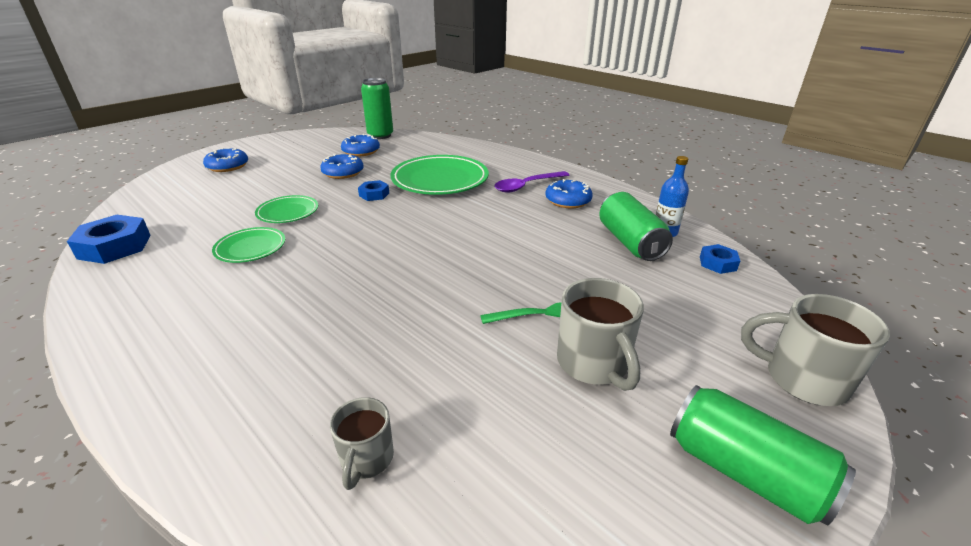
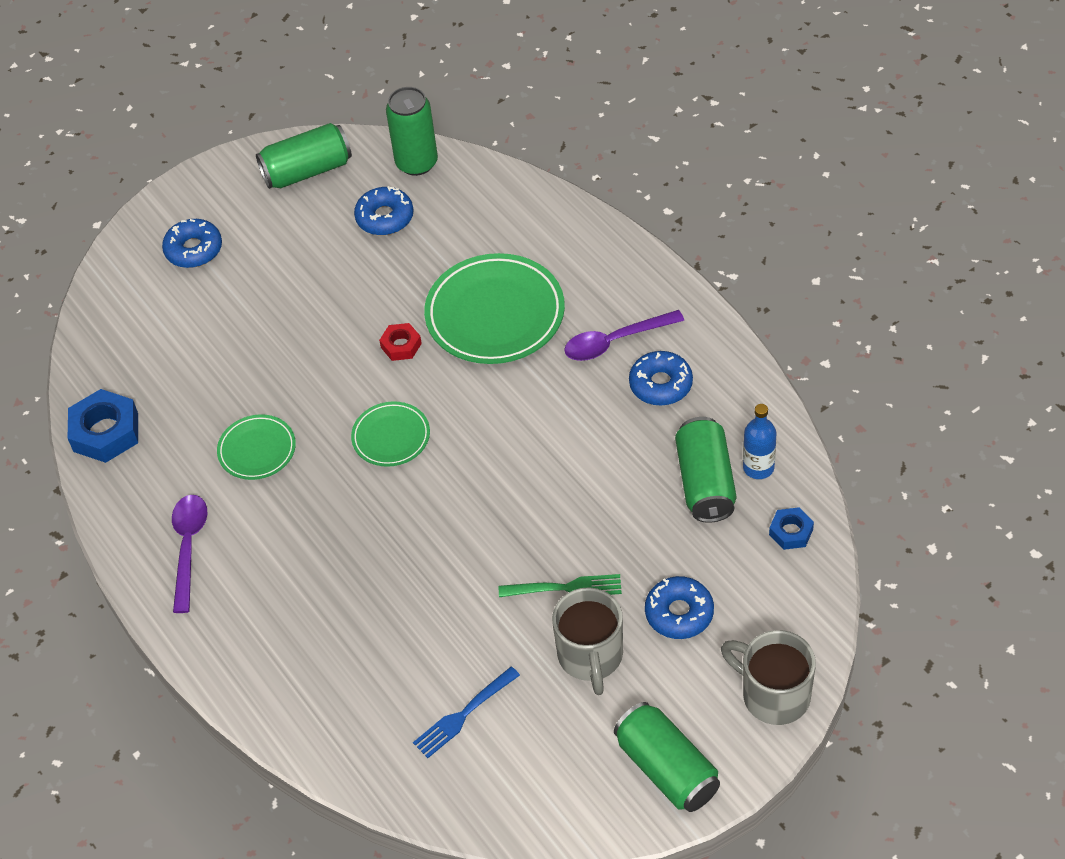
camera: 15 degrees right, 20 degrees up
green plate [255,195,318,223] -> green plate moved to [351,401,430,467]
blue donut [320,154,364,179] -> blue donut moved to [645,576,714,639]
grey mug [330,397,394,490] -> none
blue nut [358,180,389,201] -> red nut [379,323,422,361]
none -> purple spoon [172,495,207,613]
none -> green can [256,123,352,189]
none -> blue fork [413,667,520,758]

